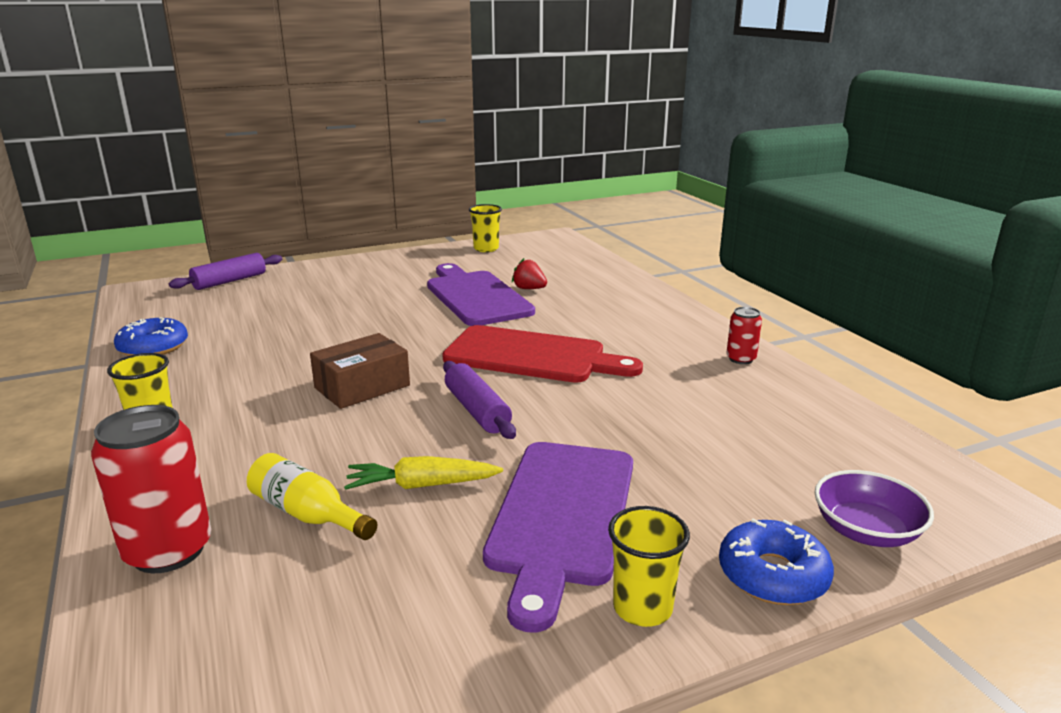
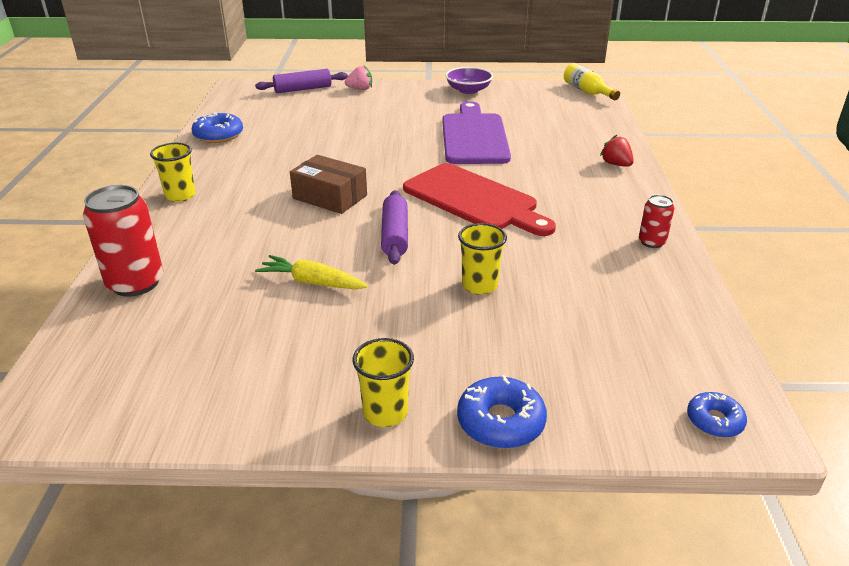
camera: 25 degrees right, 10 degrees up
yellow bottle [247,453,377,540] -> yellow bottle moved to [564,63,620,100]
brown box [310,333,410,409] -> brown box turned 45 degrees clockwise [290,155,367,214]
yellow cup [469,204,502,252] -> yellow cup moved to [458,223,507,295]
purple cutting board [483,442,633,632] -> none
red strawberry [512,258,547,289] -> red strawberry moved to [600,135,634,167]
purple bowl [814,470,934,547] -> purple bowl moved to [445,67,493,94]
none -> pink strawberry [345,66,372,90]
none -> blue donut [687,392,747,438]

